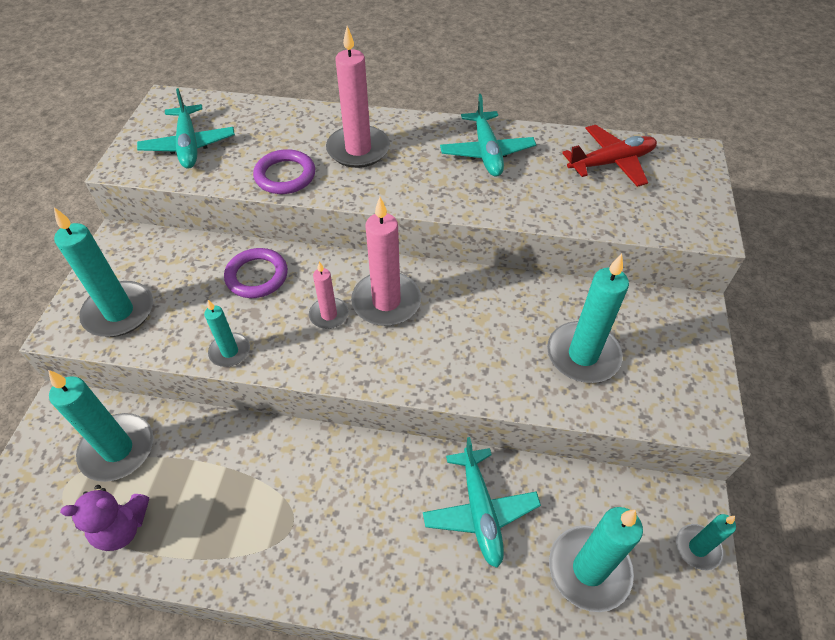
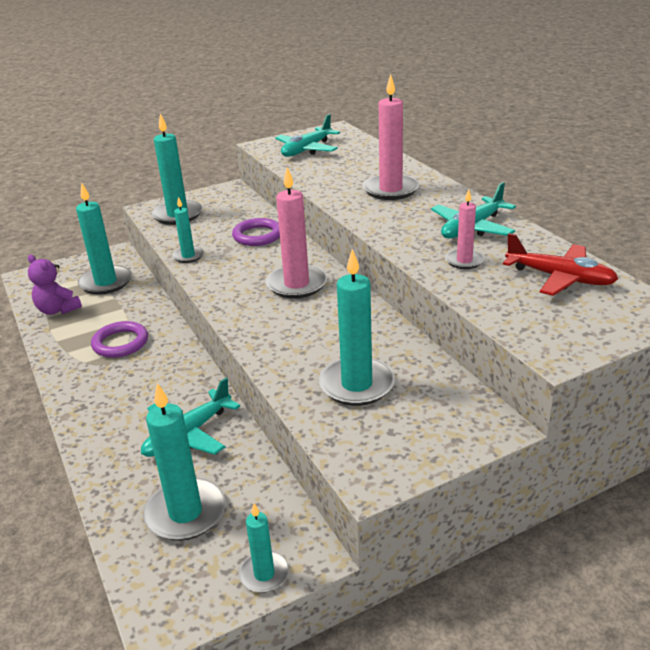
camera: 55 degrees right, 20 degrees down
purple ring [253,149,315,194] -> purple ring moved to [91,321,148,358]
pink candle [309,262,349,329] -> pink candle moved to [445,189,484,269]

